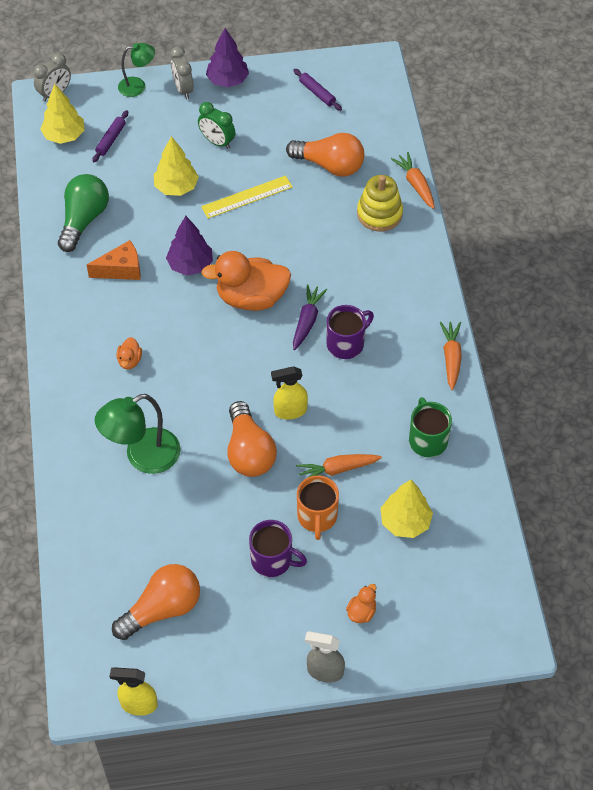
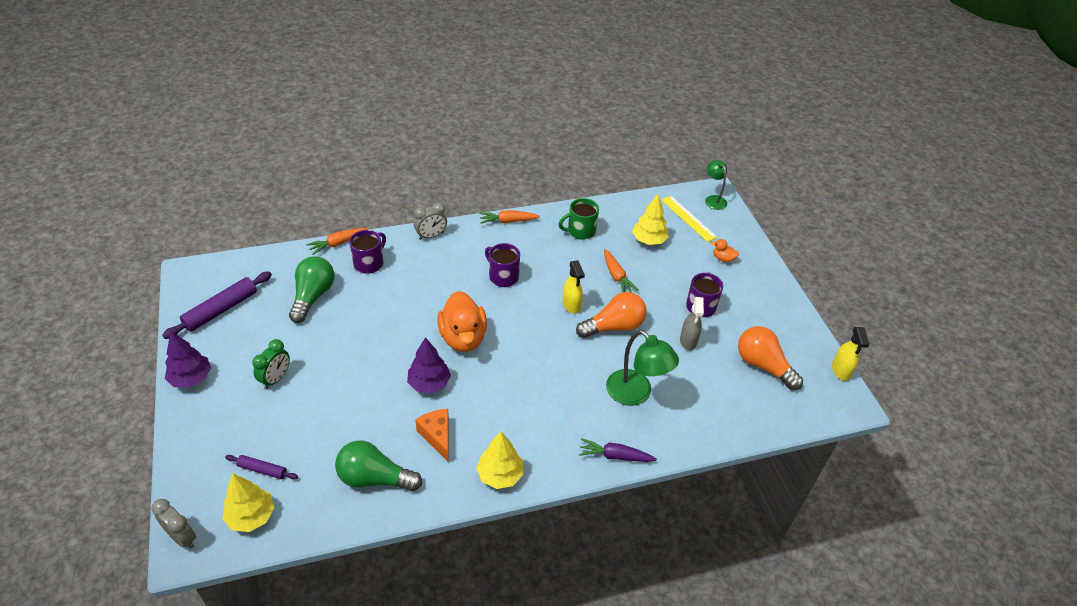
camera: 100 degrees left, 10 degrees down
orange duck [116,337,142,369] -> none
green lamp [118,43,155,97] -> green lamp moved to [705,160,727,210]
yellow tree [154,136,199,196] -> yellow tree moved to [476,432,523,489]
grey clock [170,46,194,99] -> grey clock moved to [414,202,447,240]
yellow ruler [201,176,293,219] -> yellow ruler moved to [661,196,718,242]
orange light bulb [286,133,364,177] -> green light bulb [289,256,334,323]
purple rolling pin [293,69,342,111] -> purple rolling pin [162,271,272,339], size x1.81
purple carrot [293,284,327,350] -> purple carrot moved to [579,438,657,462]
orange mug [297,475,339,540] -> none
grey spray bottle [305,631,345,683] -> grey spray bottle moved to [680,297,704,350]
yellow stacking toy [357,175,403,231] -> purple mug [349,230,386,274]

